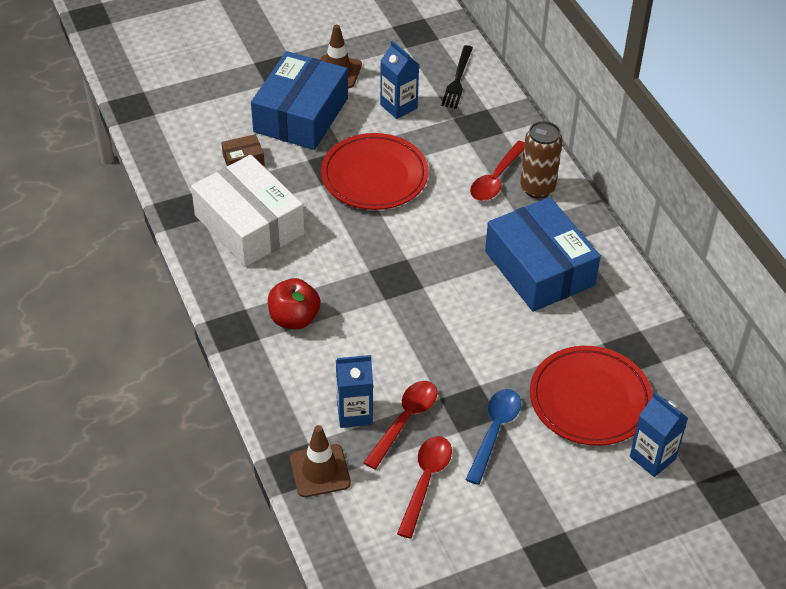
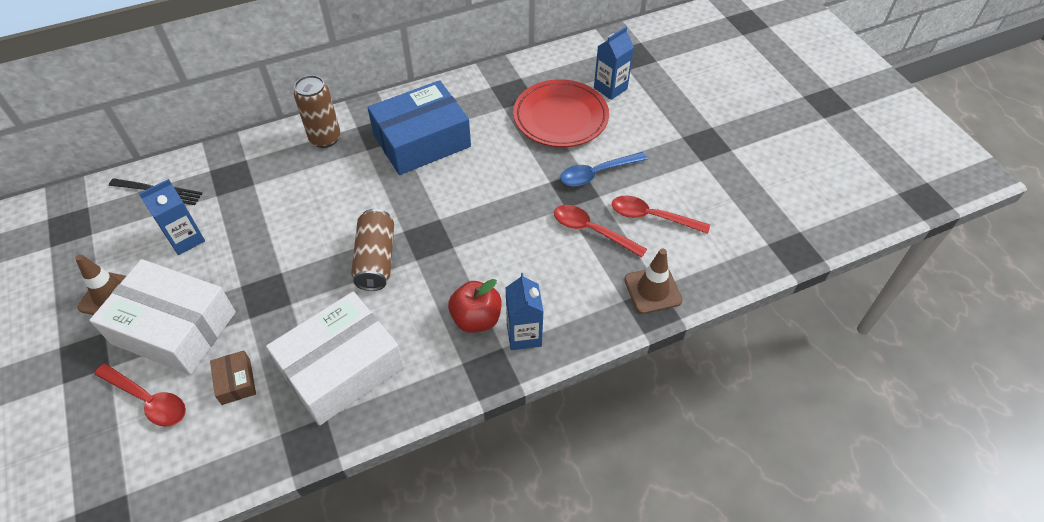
camera: 90 degrees left, 5 degrees up
blue box [251,51,348,150] -> white box [89,259,236,375]
red plate [321,133,429,210] -> none
blue carton [336,355,373,428] -> blue carton moved to [506,273,544,350]
blue spoon [466,389,521,485] -> blue spoon turned 45 degrees counterclockwise [560,152,648,186]
red spoon [470,141,525,201] -> red spoon moved to [94,363,186,427]
none -> brown can [351,209,394,291]

